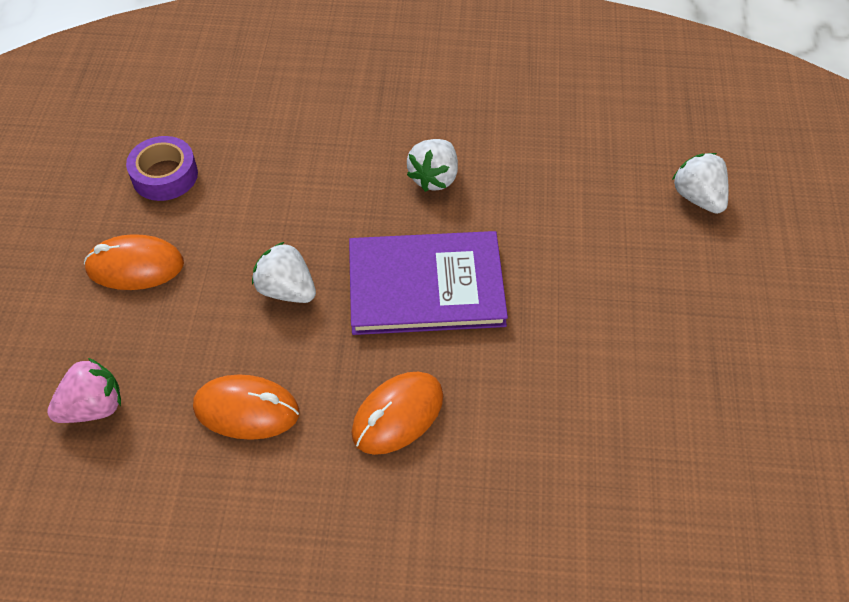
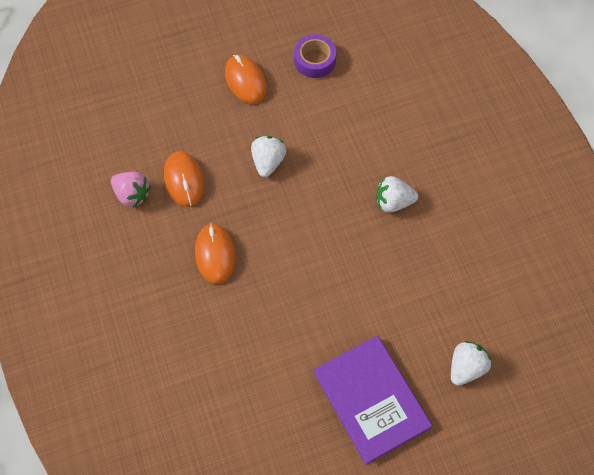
camera: 65 degrees right, 10 degrees up
pink strawberry [47,358,121,423] -> pink strawberry moved to [111,172,151,208]
purple book [349,231,508,335] -> purple book moved to [314,336,432,465]
orange mouse [352,372,443,455] -> orange mouse turned 60 degrees clockwise [195,223,235,284]

